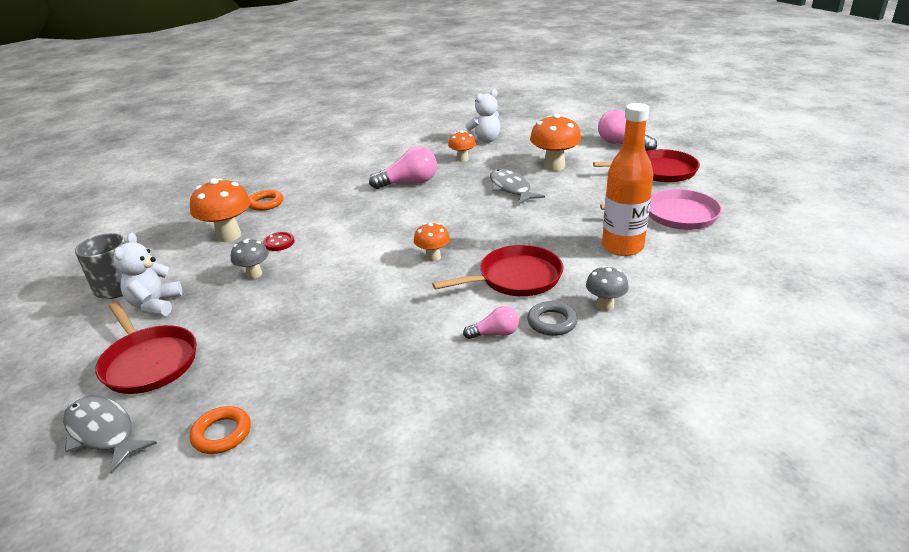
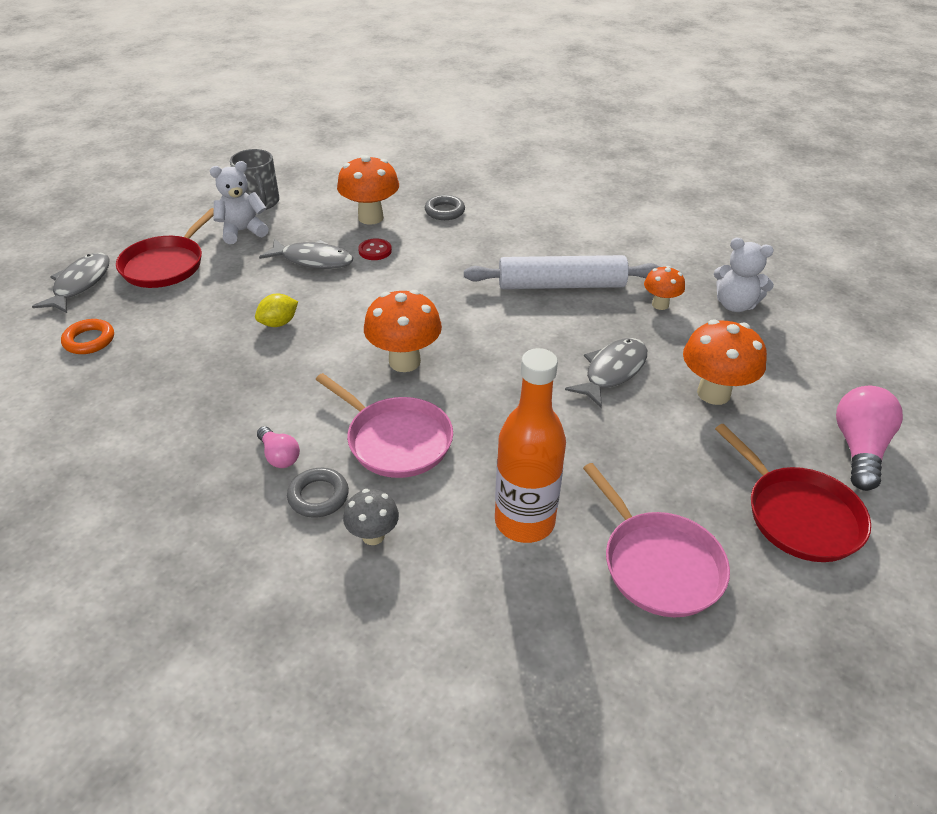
camera: 60 degrees right, 10 degrees up
grey mushroom [231,238,269,279] -> grey fish [259,238,353,269]
orange ring [249,190,283,211] -> grey ring [425,195,465,220]
pink light bulb [369,146,437,189] -> white rolling pin [464,255,660,289]
orange mushroom [414,223,450,262] -> orange mushroom [364,290,442,372], size x1.73
red pan [432,245,563,296] -> pink pan [315,373,453,478]
none -> yellow lemon [255,294,298,327]

